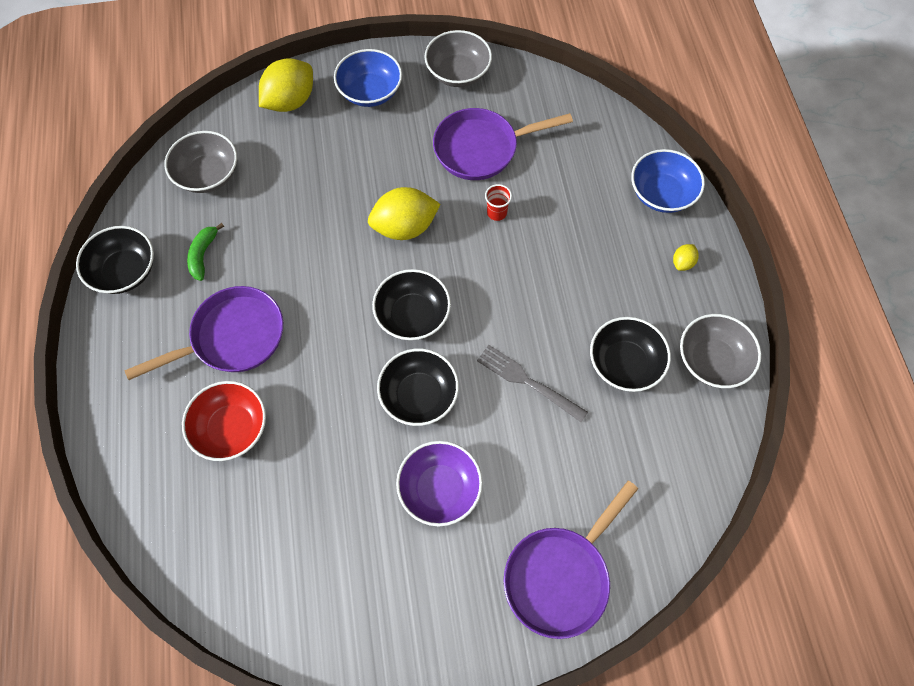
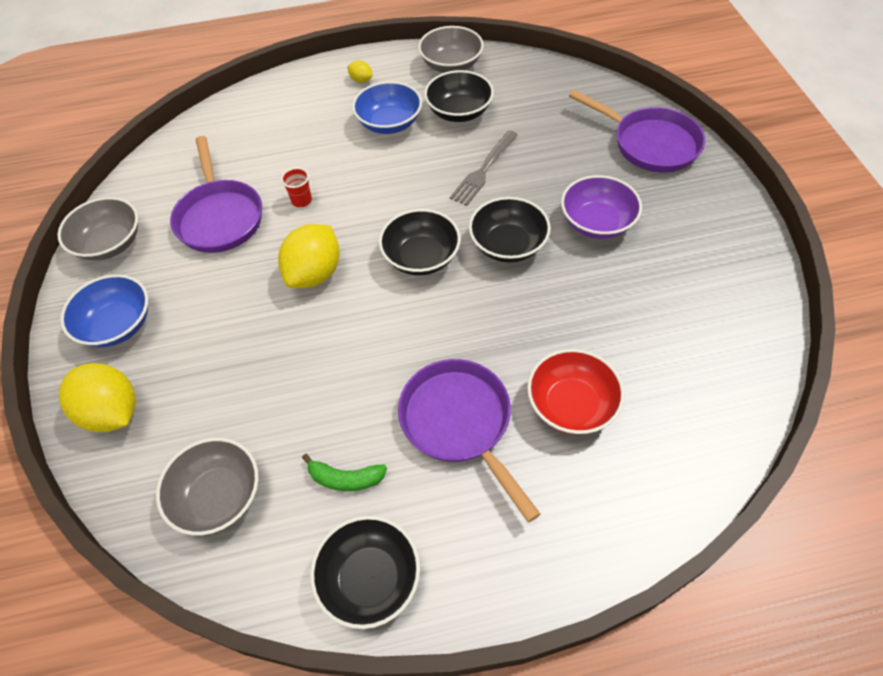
camera: 90 degrees left, 10 degrees down
yellow lemon [368,187,441,240] -> yellow lemon turned 45 degrees clockwise [278,224,340,288]
blue bowl [631,149,705,213] -> blue bowl moved to [352,81,422,134]

